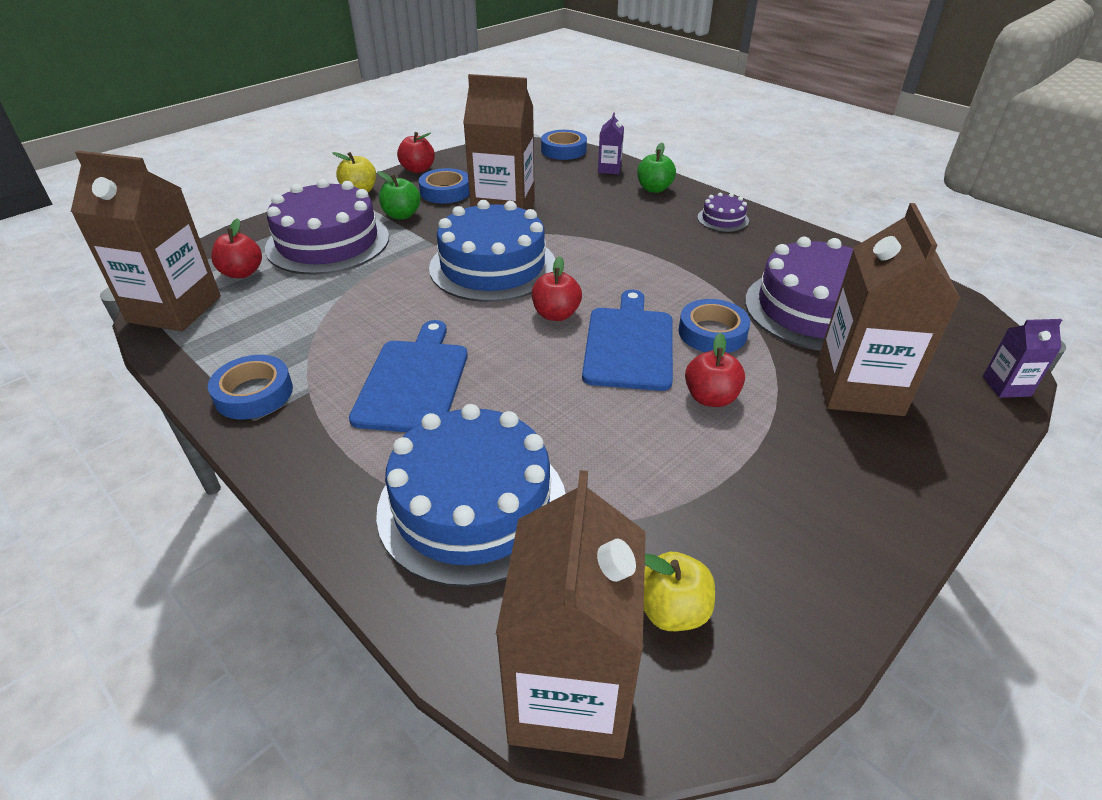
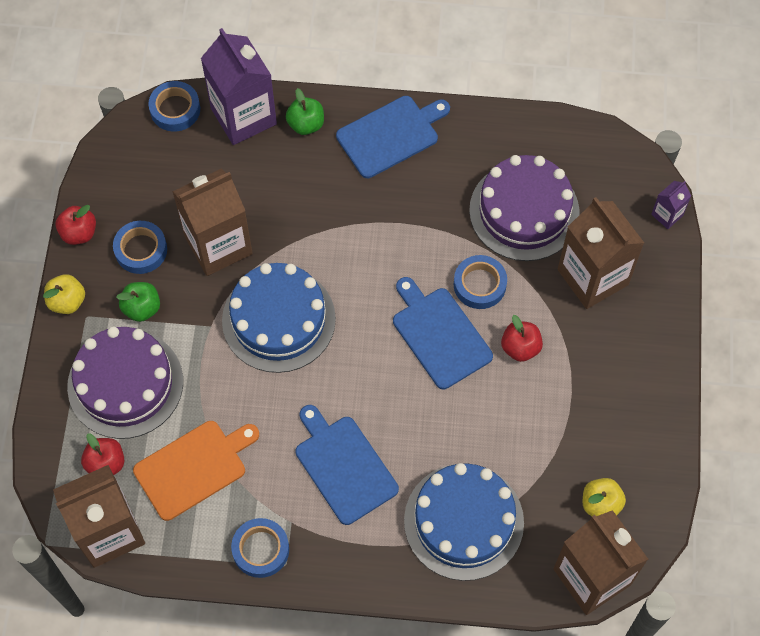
camera: 40 degrees left, 25 degrees up
red apple [532,256,582,321] -> none
purple carton [598,112,624,175] -> purple carton [201,28,277,145], size x2.22
purple cake [697,193,749,232] -> blue cutting board [336,96,450,178]
none -> orange cutting board [133,421,259,521]

